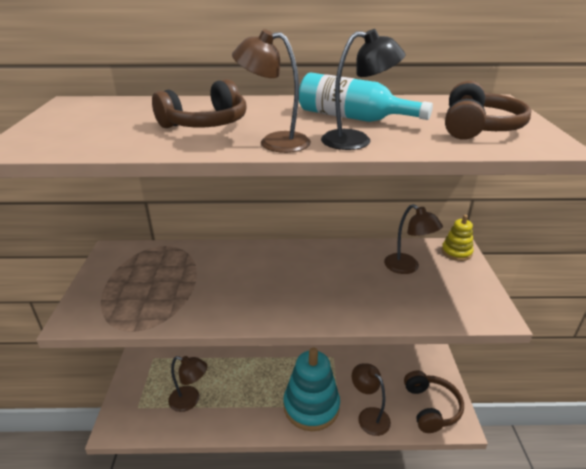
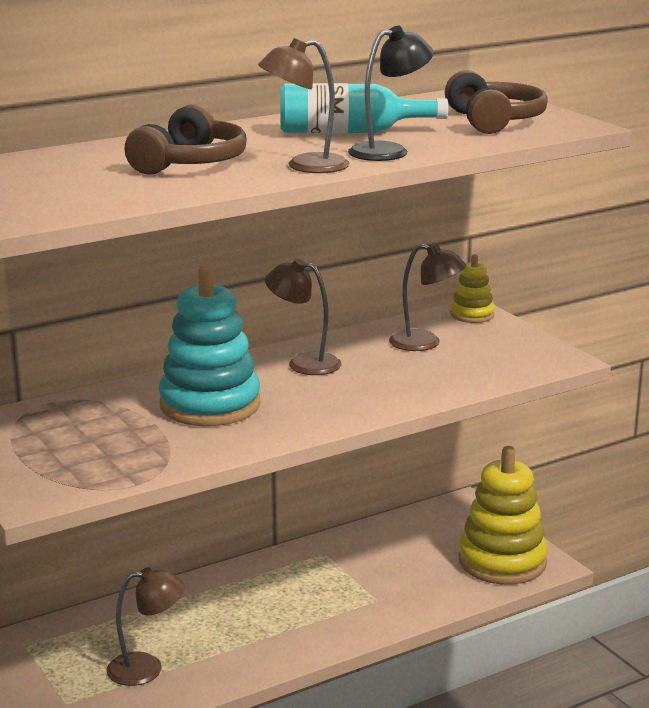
camera: 30 degrees left, 10 degrees down
turquoise stacking toy [283,348,340,431] -> turquoise stacking toy moved to [159,266,261,426]
brown lamp [352,363,391,436] -> brown lamp moved to [265,258,341,375]
brown headphones [404,371,464,433] -> yellow stacking toy [459,446,548,585]

